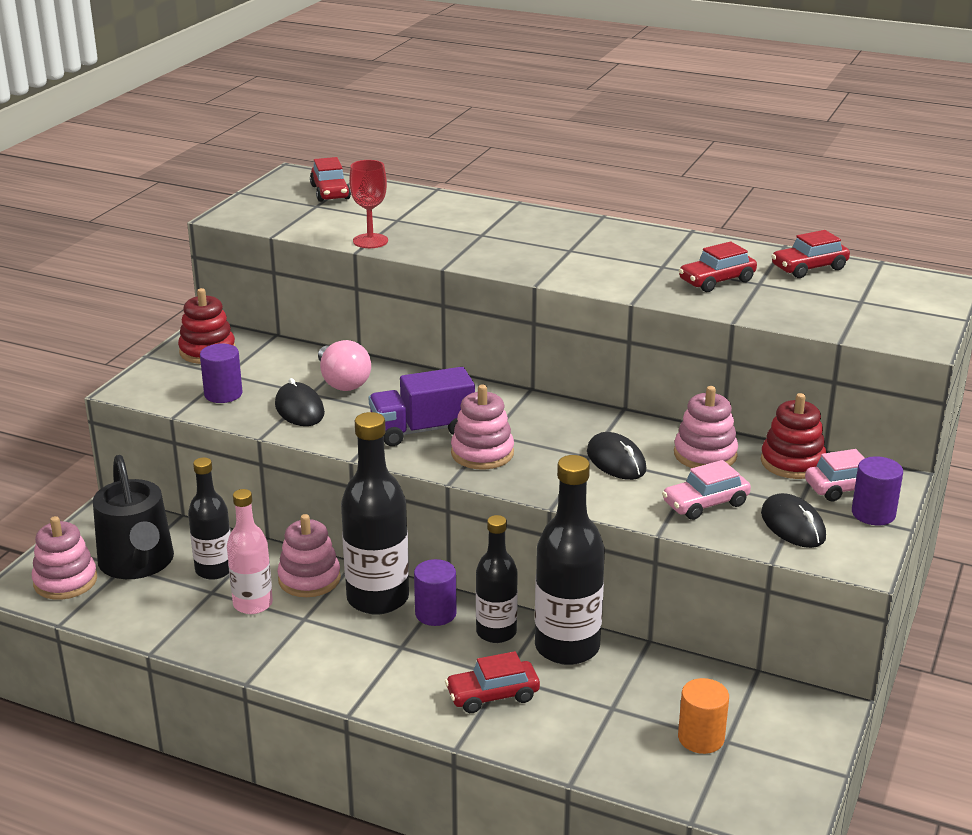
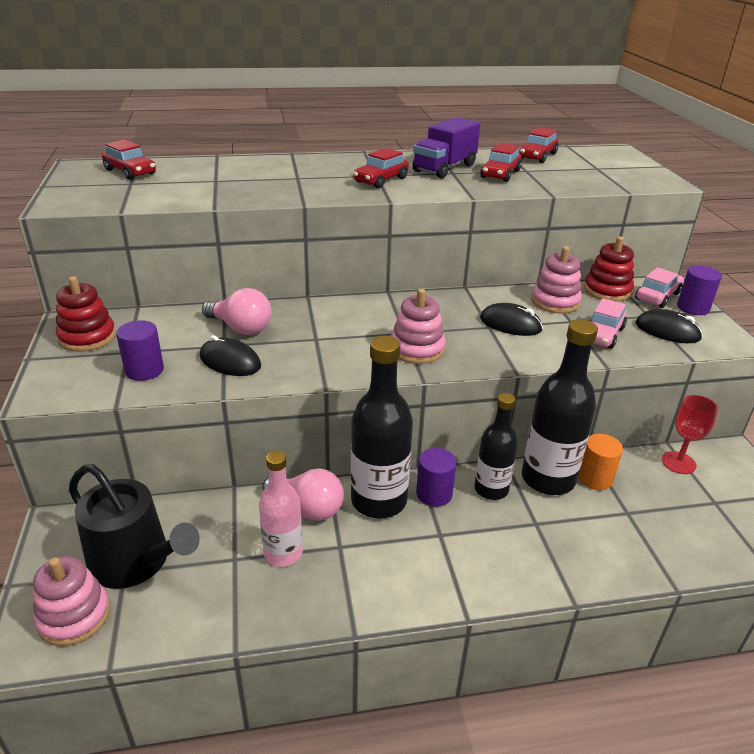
camera: 35 degrees left, 5 degrees up
black bottle [188,457,231,580] -> none
pink stacking toy [277,514,341,597] -> pink light bulb [263,468,344,521]
red goblet [349,160,388,248] -> red goblet moved to [662,395,718,474]
purple truck [369,367,475,446] -> purple truck moved to [412,117,480,179]
red car [445,651,540,713] -> red car moved to [353,148,409,188]
orange cylinder [678,678,729,754] -> orange cylinder moved to [578,434,623,490]

